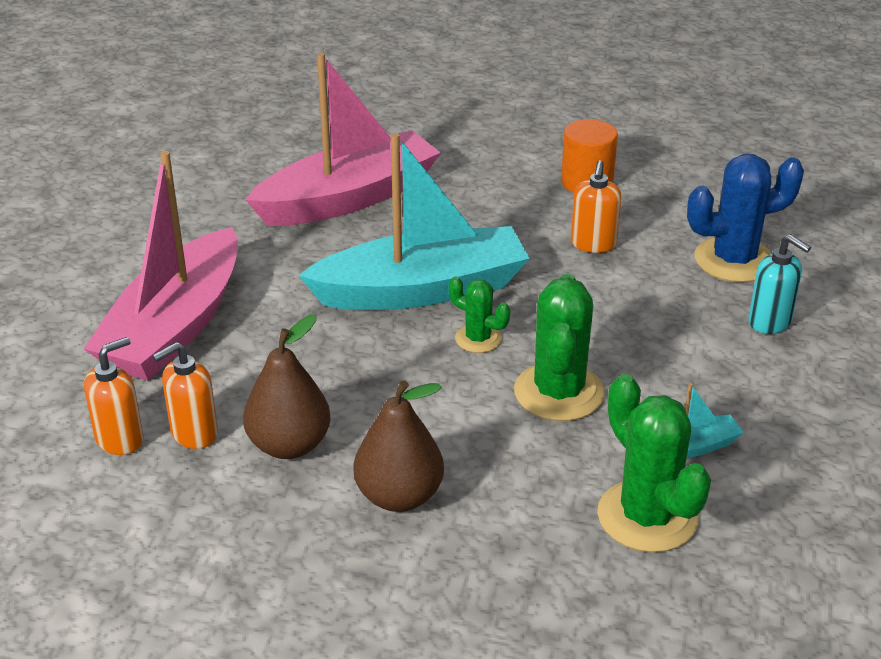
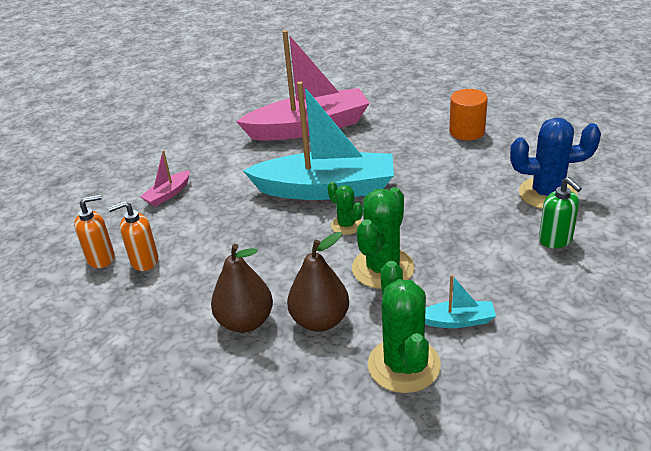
camera: 20 degrees right, 0 degrees up
pink boat [84,151,238,381] -> pink boat [140,150,190,207], size x0.41
brown pear [243,315,331,459] -> brown pear moved to [287,232,349,332]
orange soap dispenser [571,160,621,253] -> none
turquoise soap dispenser [748,234,811,334] -> green soap dispenser [539,177,582,248]

